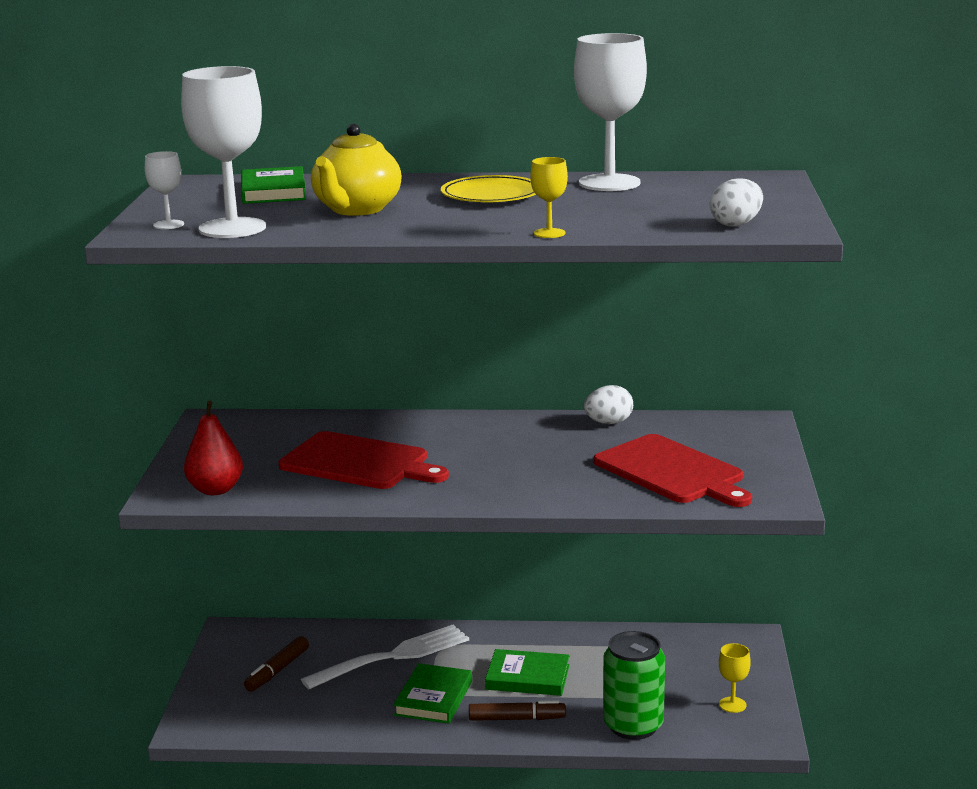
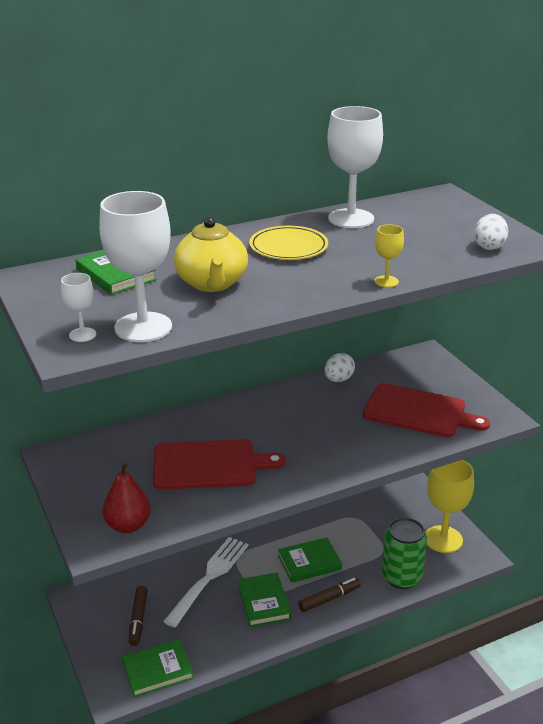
camera: 30 degrees left, 10 degrees up
yellow goblet [719,643,751,713] -> yellow goblet [425,460,474,553], size x2.16
none -> green book [122,639,194,697]

